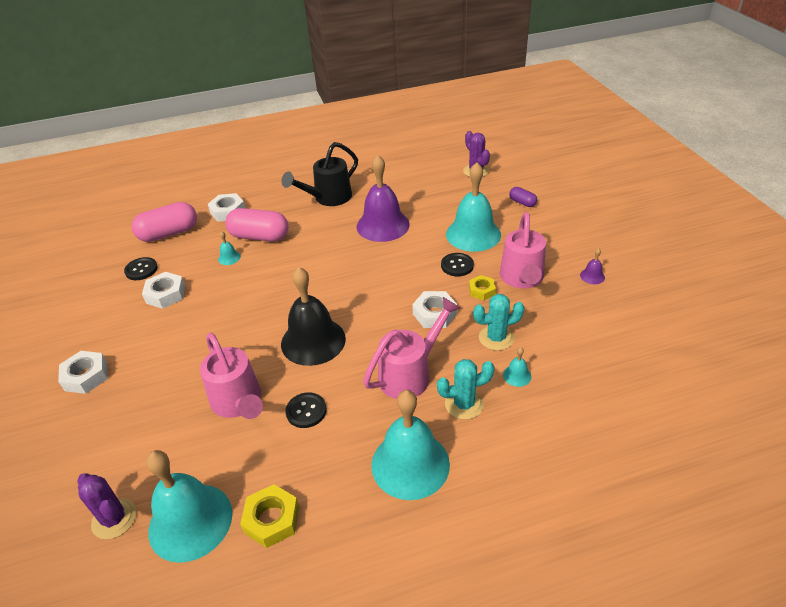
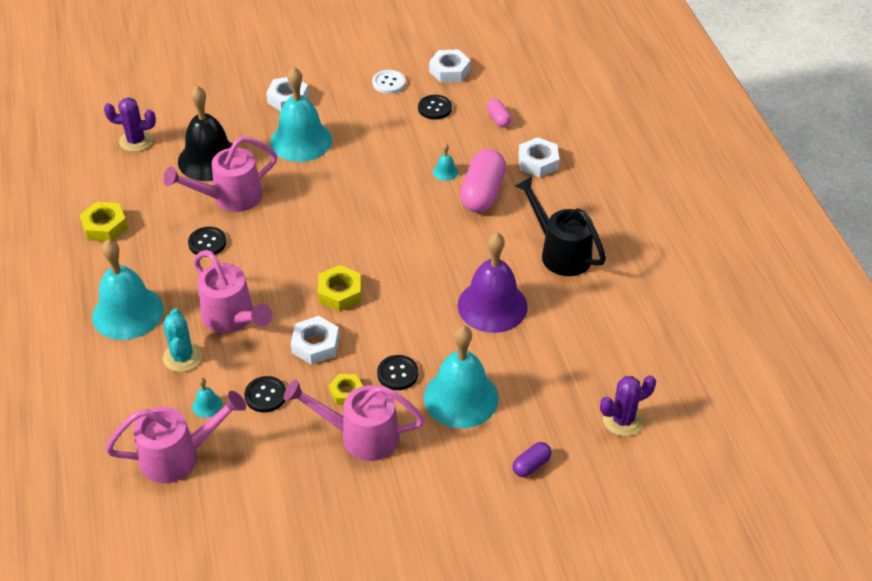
camera: 90 degrees right, 5 degrees up
purple cactus [77,473,137,539] -> purple cactus turned 45 degrees clockwise [104,97,156,152]
pink capsule [131,202,197,242] -> pink capsule [487,99,512,127], size x0.49
white nut [142,272,185,309] -> white nut moved to [429,49,470,83]
turquoise bell [146,450,232,563] -> turquoise bell moved to [270,67,332,162]
black bell [281,267,346,366] -> black bell moved to [178,85,232,181]
turquoise cactus [473,294,524,351] -> black button [244,376,286,413]
purple bell [580,248,605,284] -> none
none -> pink watering can [105,391,246,483]
none -> yellow nut [318,265,361,312]
none -> white button [372,70,405,94]

